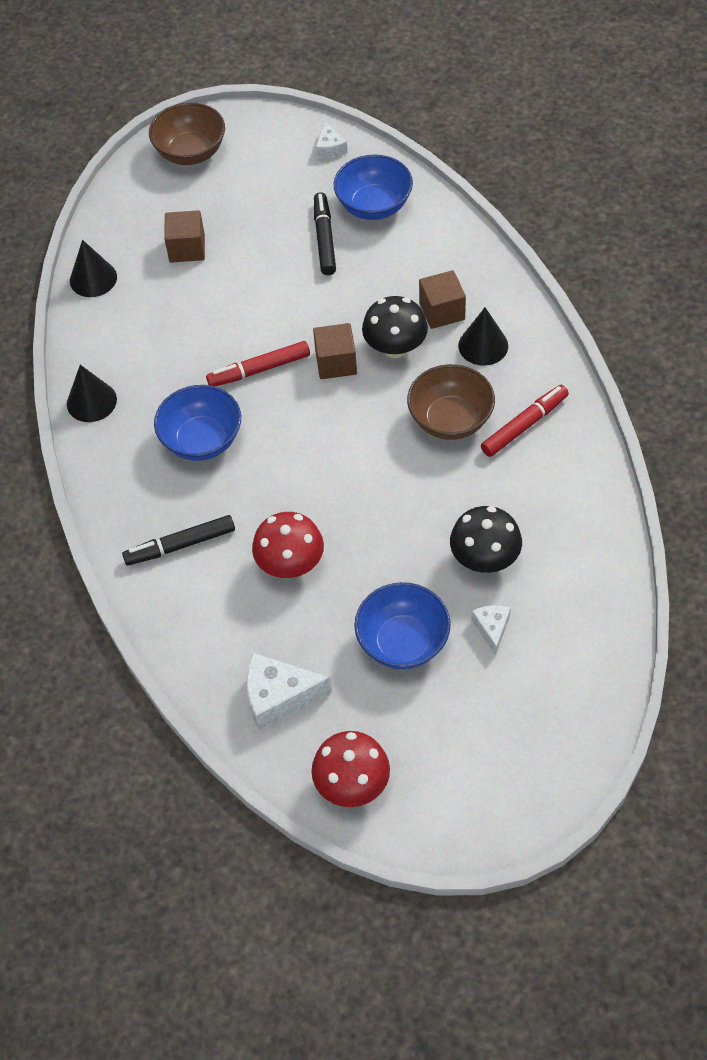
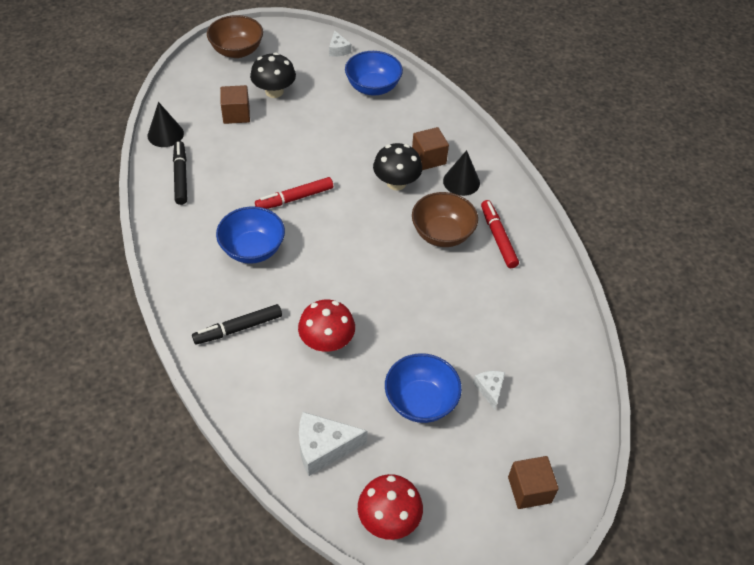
camera: 10 degrees left, 5 degrees down
black cone [67,365,117,422] -> none
brown cube [313,323,357,379] -> brown cube moved to [508,456,559,509]
black marker [314,192,336,275] -> black marker moved to [173,141,187,205]
black mushroom [450,506,522,573] -> black mushroom moved to [250,53,296,98]
red marker [481,385,569,457] -> red marker turned 60 degrees counterclockwise [481,200,519,268]

